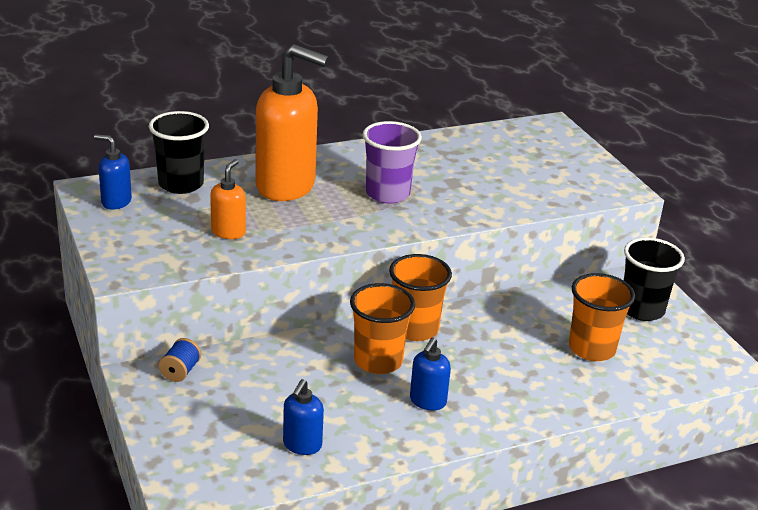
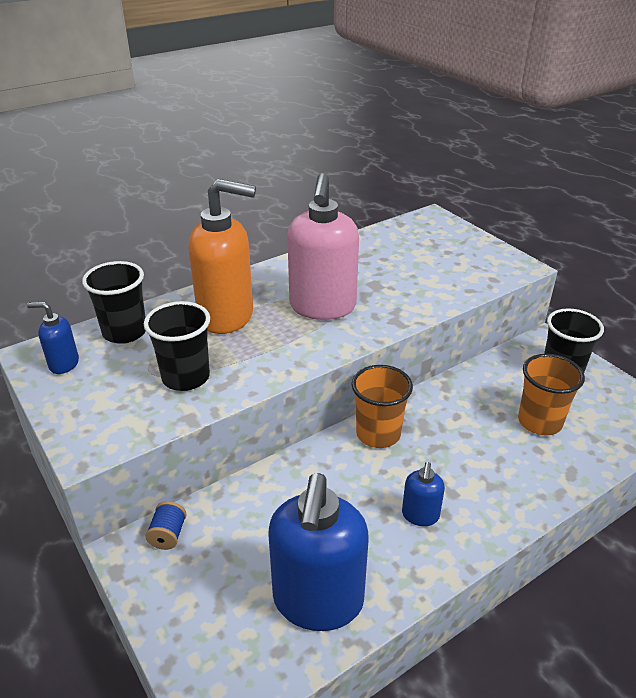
camera: 10 degrees left, 5 degrees up
orange soap dispenser [210,159,246,239] -> black cup [144,301,210,391]
blue soap dispenser [283,379,324,455] -> blue soap dispenser [268,473,369,631], size x2.15
orange cup [350,283,415,374] -> none
purple cup [363,121,422,204] -> pink soap dispenser [287,173,359,320]

